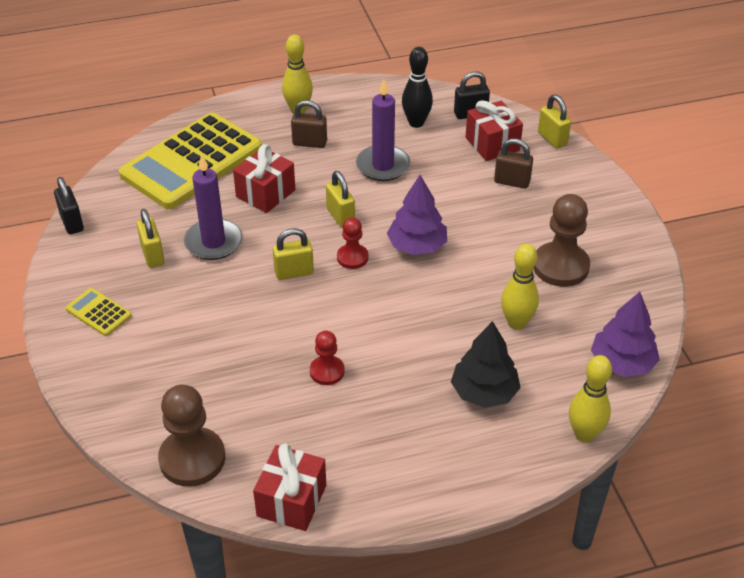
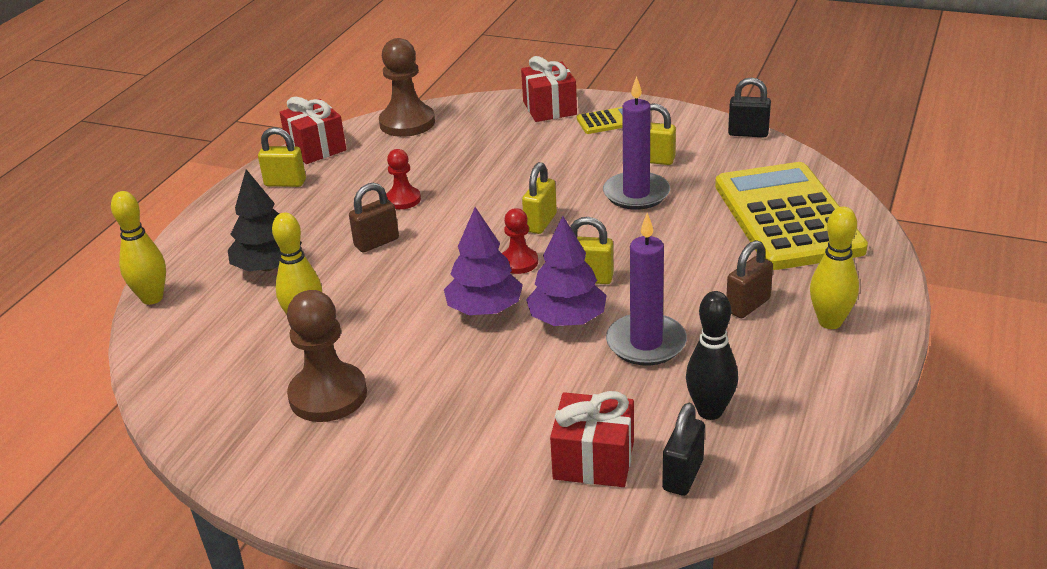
camera: 130 degrees right, 10 degrees down
red gift [233,144,295,213] -> red gift moved to [521,56,577,122]
brown padlock [494,138,533,189] -> brown padlock moved to [349,183,399,252]
yellow padlock [538,94,571,149] -> yellow padlock moved to [258,127,306,187]
purple tree [591,292,660,377] -> purple tree moved to [526,216,607,326]

